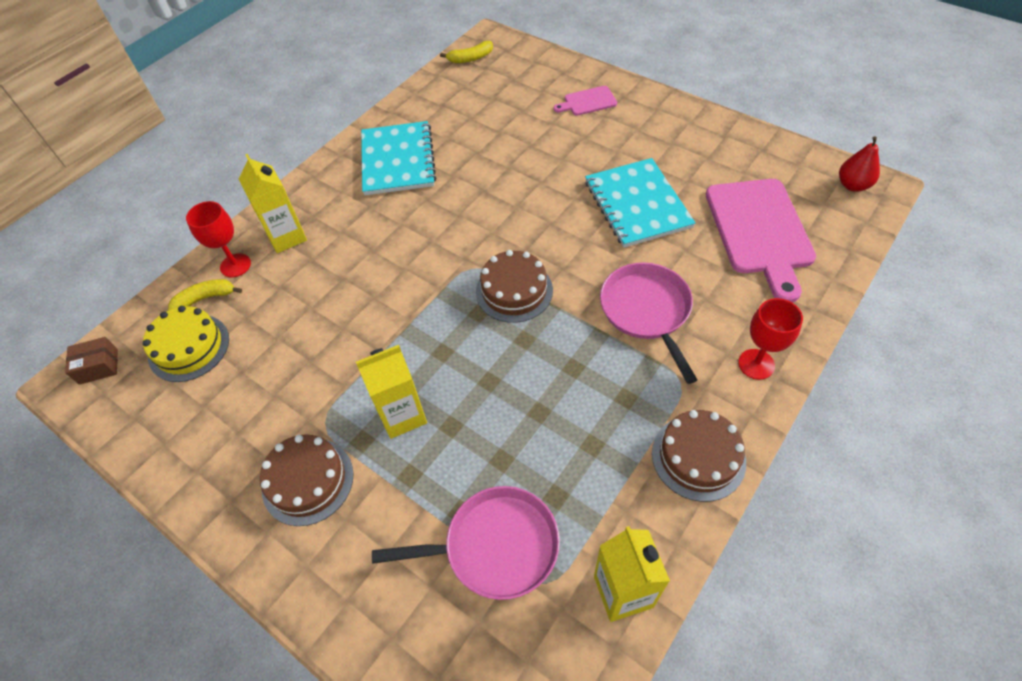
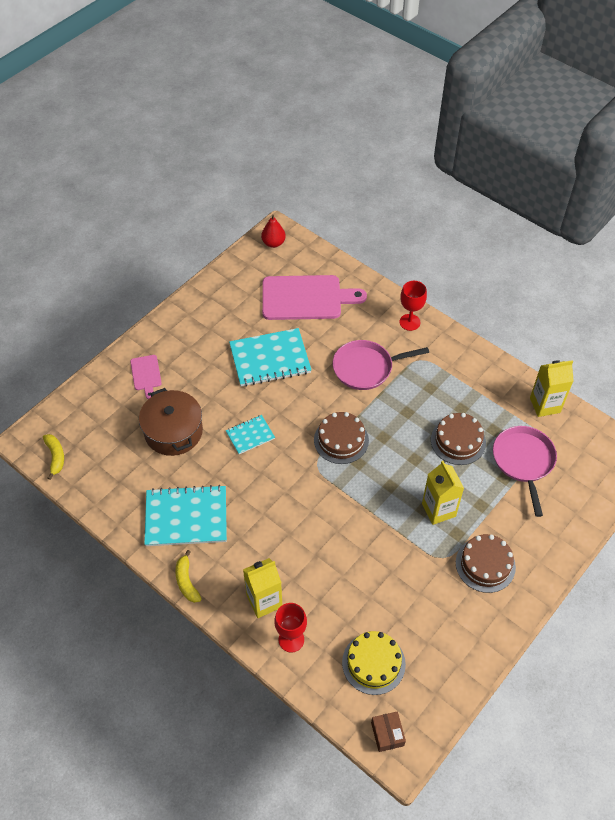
camera: 90 degrees left, 0 degrees up
yellow banana [168,279,242,311] -> yellow banana moved to [175,550,202,603]
brown cake [652,410,746,502] -> brown cake moved to [431,413,486,465]
none -> brown pot [139,388,203,456]
none -> turquoise notebook [226,415,275,454]

